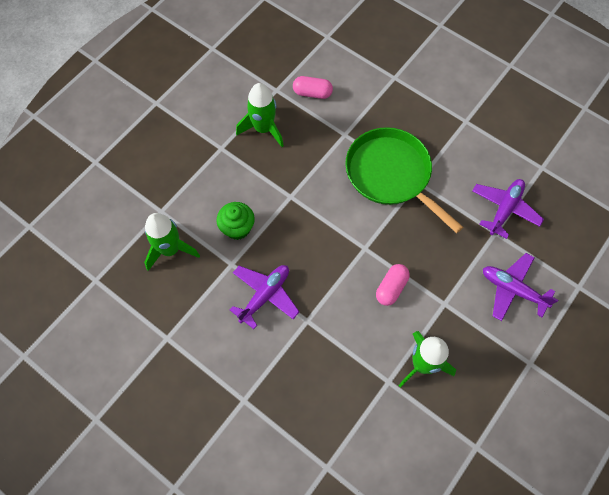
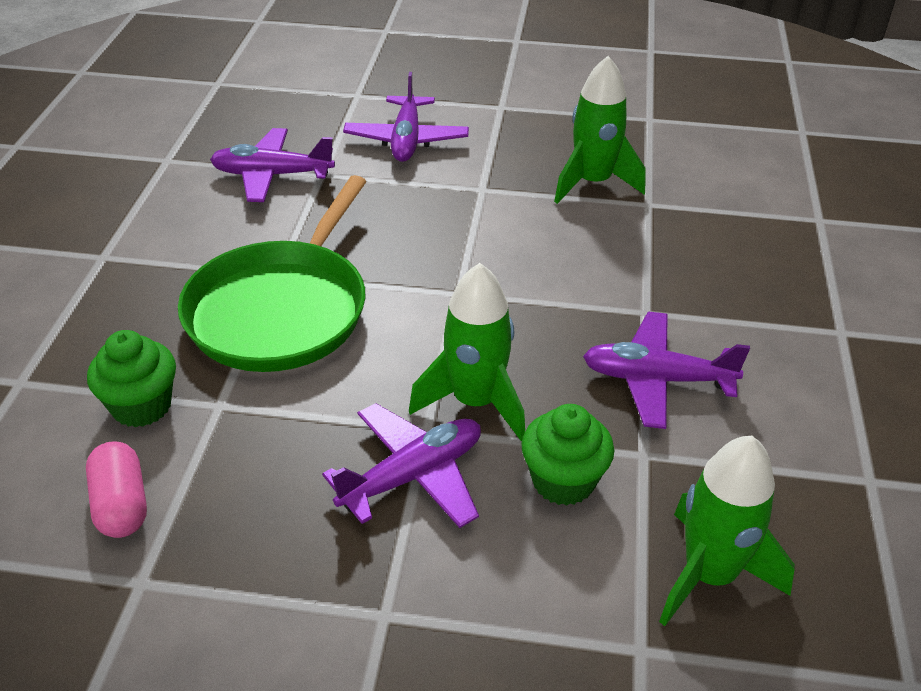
camera: 120 degrees left, 25 degrees down
green rocket [236,83,284,147] -> green rocket moved to [409,263,525,442]
pink capsule [376,264,410,306] -> none
none -> green cupcake [87,330,176,427]
none -> purple plane [322,403,481,528]

